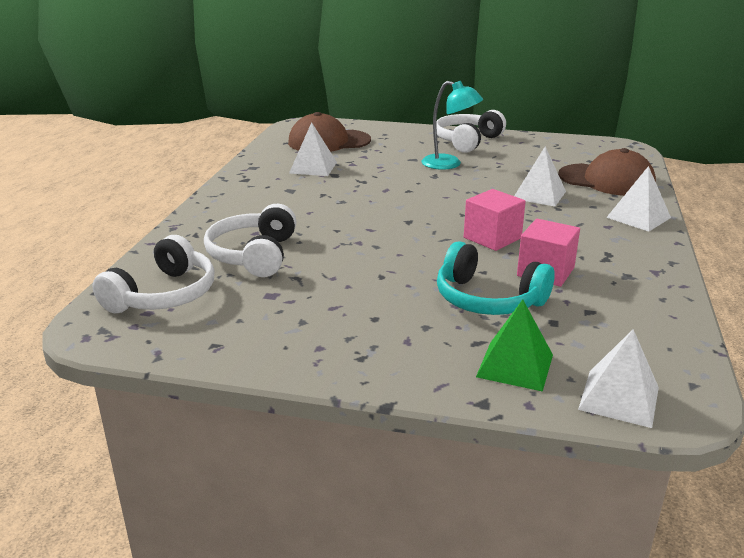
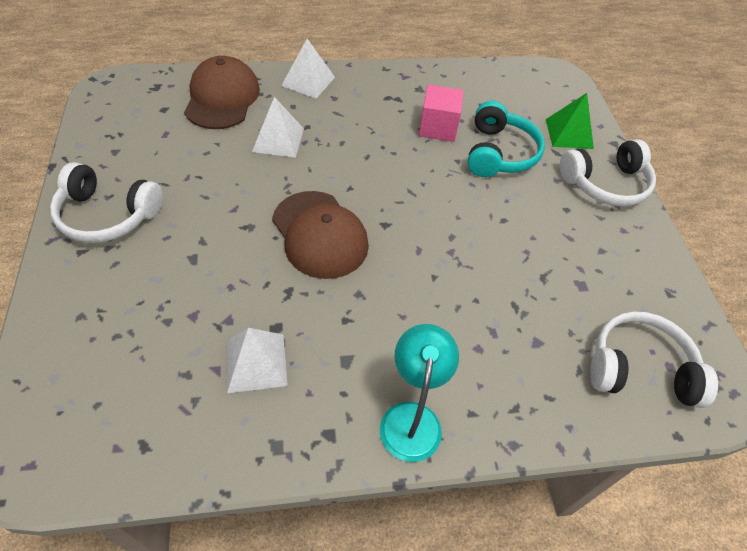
camera: 115 degrees left, 25 degrees up
white headphones [204,204,296,277] -> white headphones moved to [560,139,656,207]
brown cap [288,112,371,152] -> brown cap moved to [272,191,369,279]
turquoise lamp [421,81,483,170] -> turquoise lamp moved to [380,324,459,462]
pink cube [464,189,526,251] -> none
white pyramid [578,329,659,428] -> none

